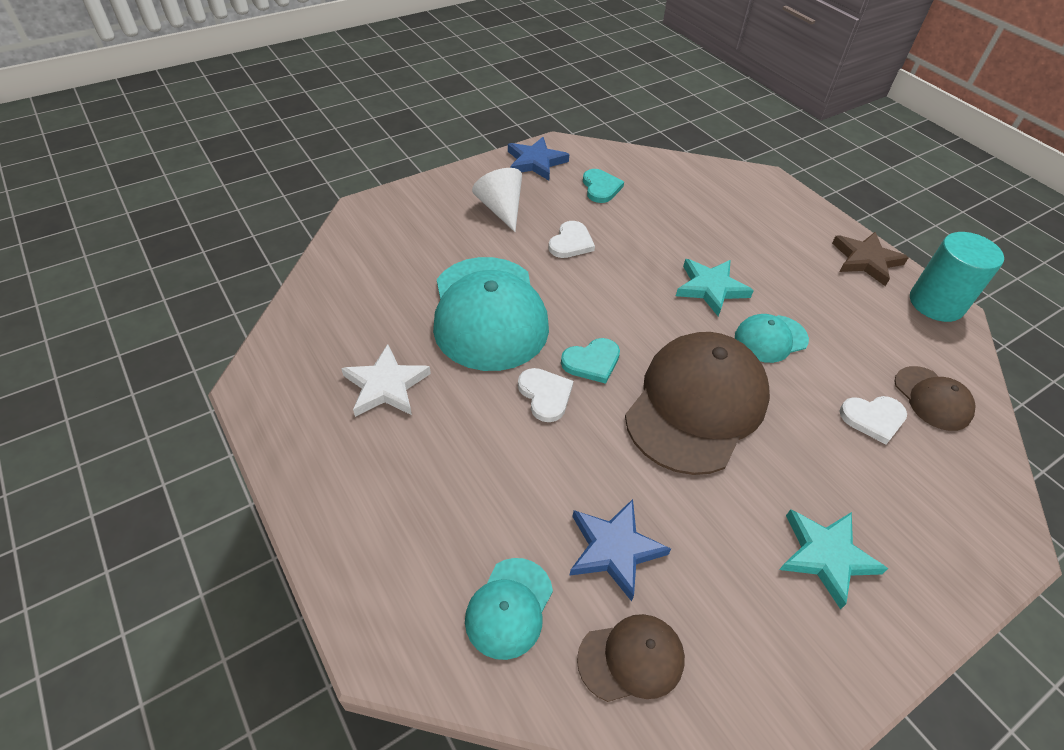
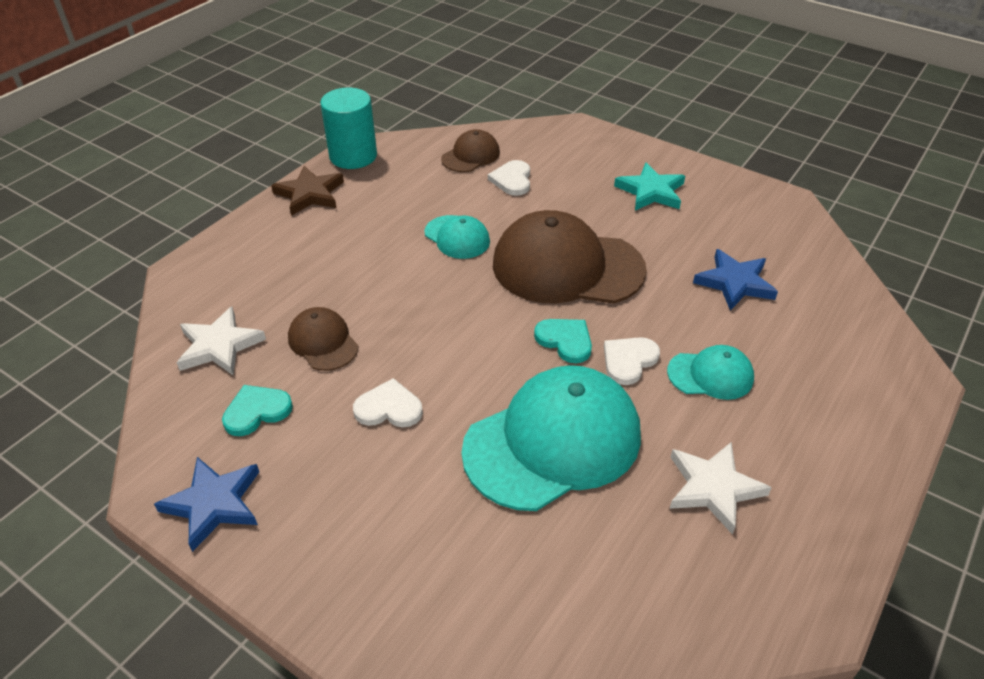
camera: 110 degrees left, 5 degrees down
turquoise cap [465,558,553,660] -> turquoise cap moved to [667,345,754,400]
white cone [472,168,522,232] -> none
brown cap [577,614,685,702] -> brown cap moved to [288,307,359,371]
turquoise star [676,259,754,316] -> none
white heart [839,396,907,444] -> white heart turned 150 degrees counterclockwise [488,160,530,196]
none -> white star [177,307,266,375]

